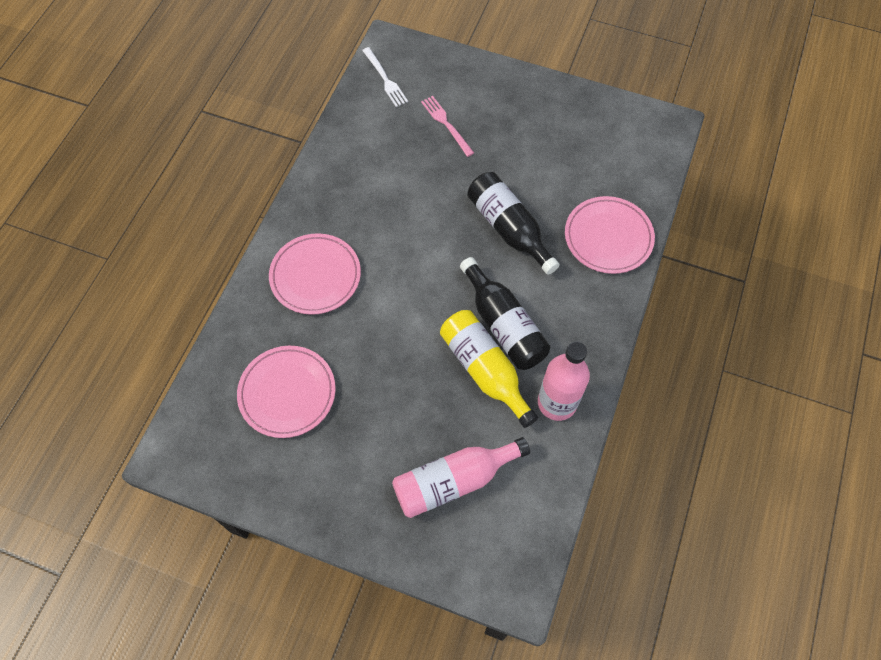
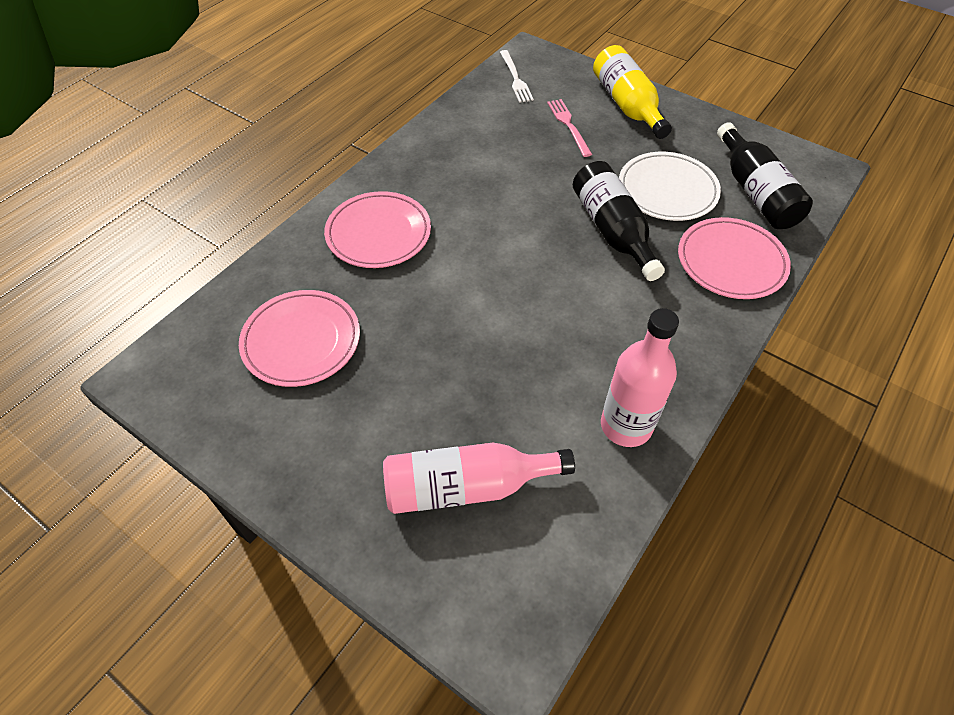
camera: 15 degrees right, 10 degrees down
yellow bottle [440,310,538,428] -> yellow bottle moved to [593,45,672,139]
black bottle [460,257,550,370] -> black bottle moved to [717,122,813,229]
none -> white plate [619,152,721,221]

